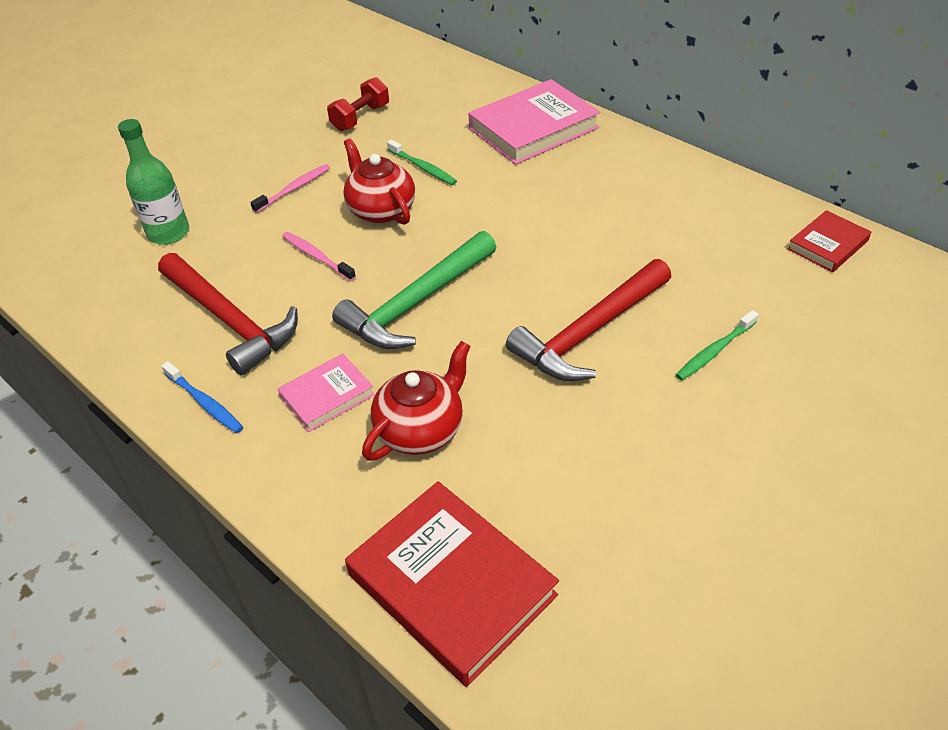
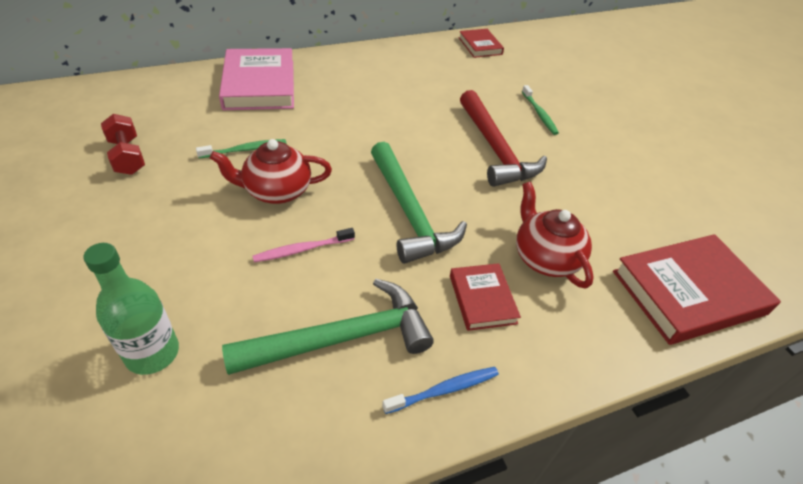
camera: 70 degrees left, 0 degrees up
red hammer [158,253,298,375] -> green hammer [222,279,434,375]
pink toothbrush [250,164,330,213] -> none
pink book [278,353,375,432] -> red book [450,263,521,331]

